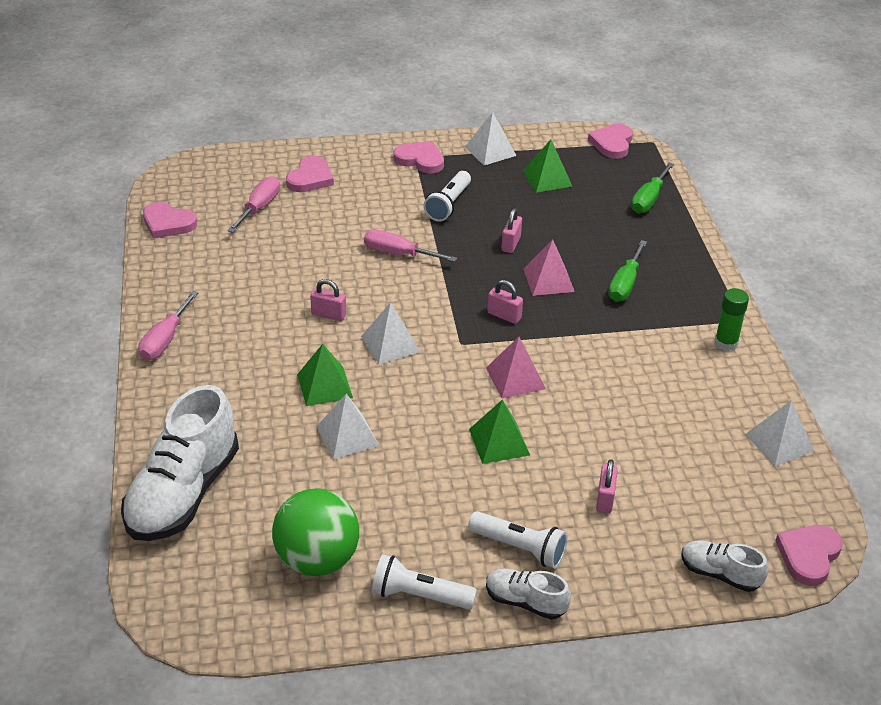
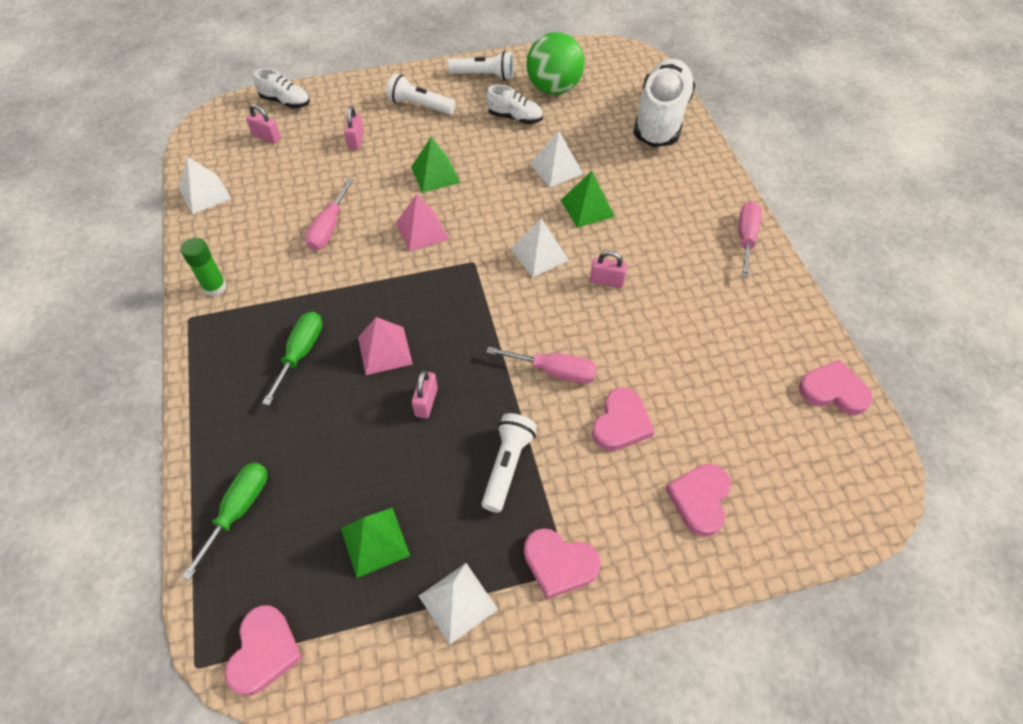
camera: 175 degrees right, 15 degrees up
pink screwdriver [227,176,280,233] -> pink screwdriver moved to [305,178,354,250]
white shoe [486,569,571,620] -> white shoe moved to [486,85,543,124]
pink padlock [487,280,523,324] -> pink padlock moved to [246,104,281,143]
pink heart [775,525,843,586] -> pink heart moved to [592,387,655,451]

